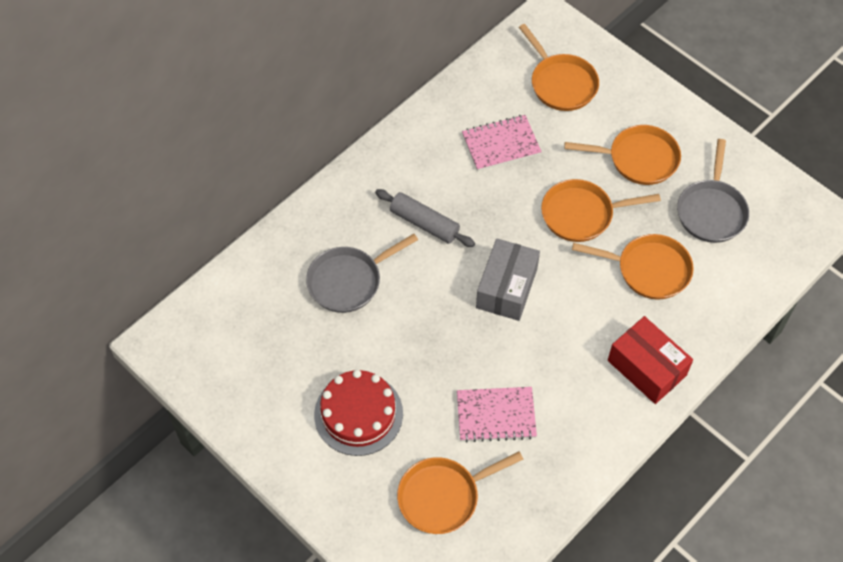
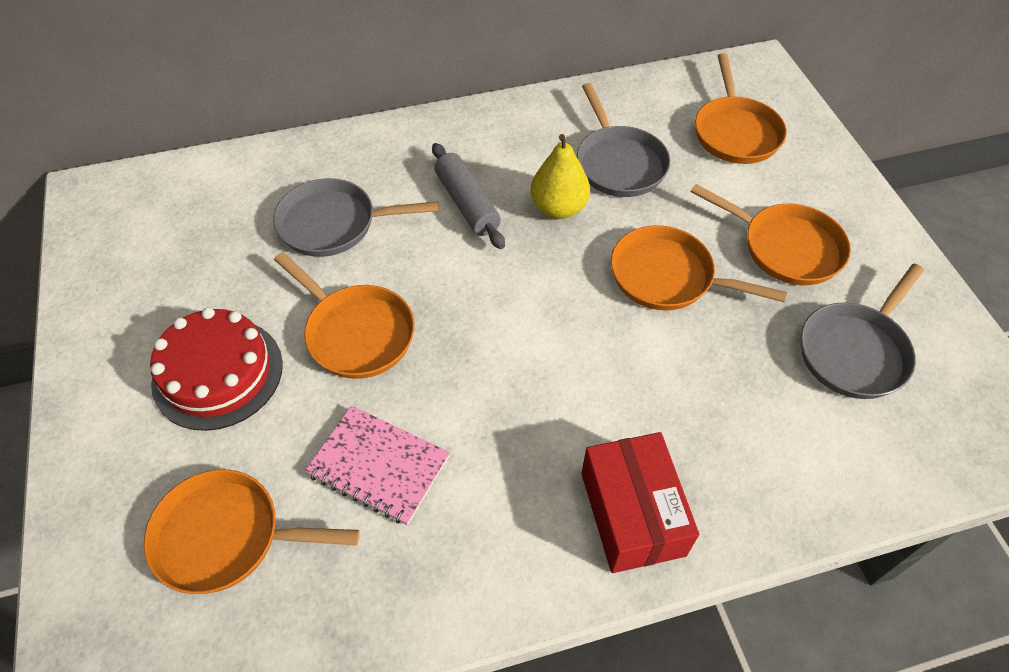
camera: 30 degrees right, 5 degrees down
pink notebook [462,115,542,171] -> grey pan [577,83,670,197]
grey box [476,238,540,321] -> none
orange pan [572,234,694,299] -> orange pan moved to [274,252,415,379]
none -> yellow pear [531,134,590,219]

